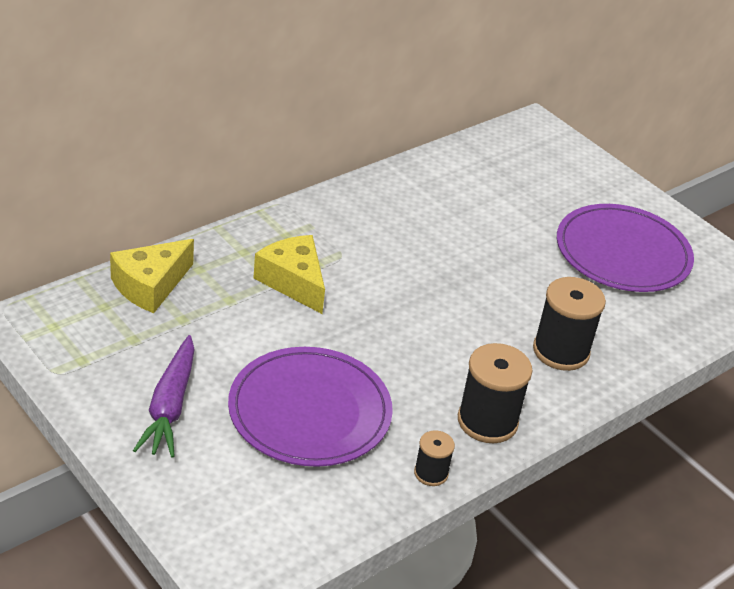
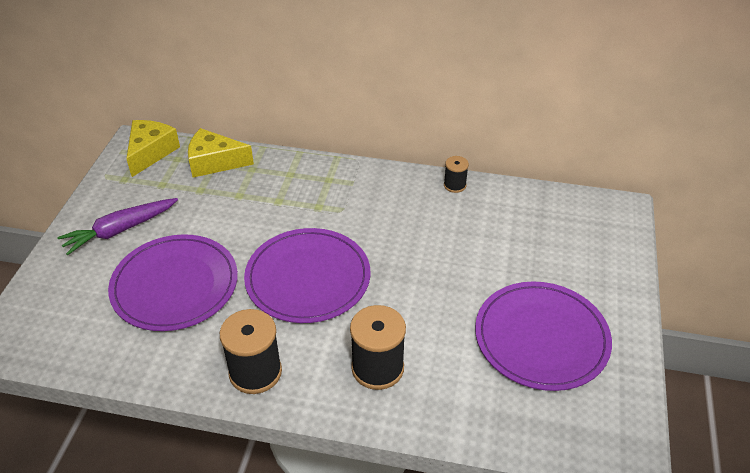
camera: 55 degrees right, 5 degrees up
yellow cheese [253,235,325,314] -> yellow cheese moved to [126,120,180,177]
black spool [414,430,455,486] -> black spool moved to [444,156,469,193]
none -> purple plate [244,228,370,323]

